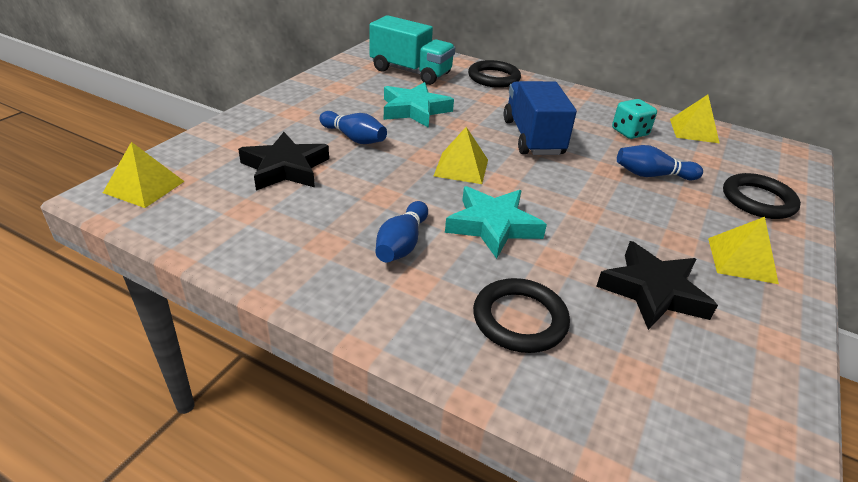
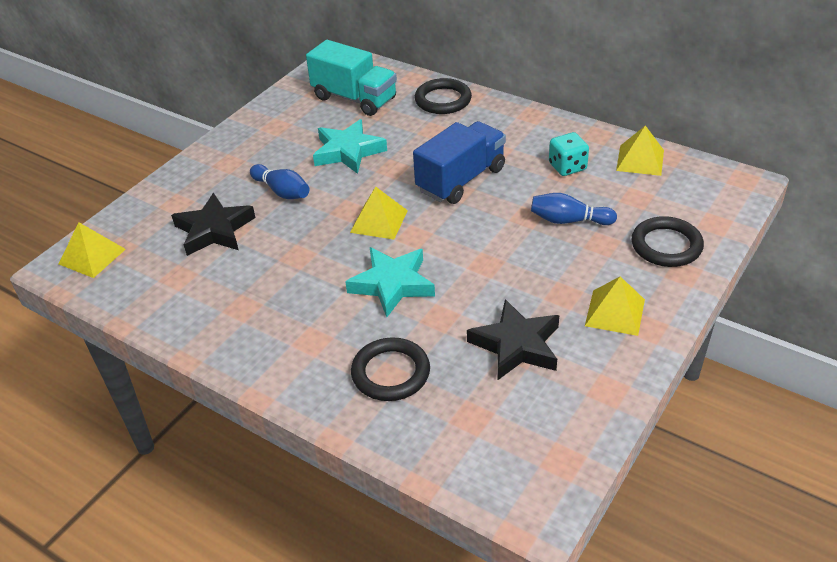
camera: 10 degrees right, 5 degrees up
blue bowling pin [375,201,428,262] -> none
blue truck [504,81,577,155] -> blue truck turned 45 degrees clockwise [413,121,506,204]

